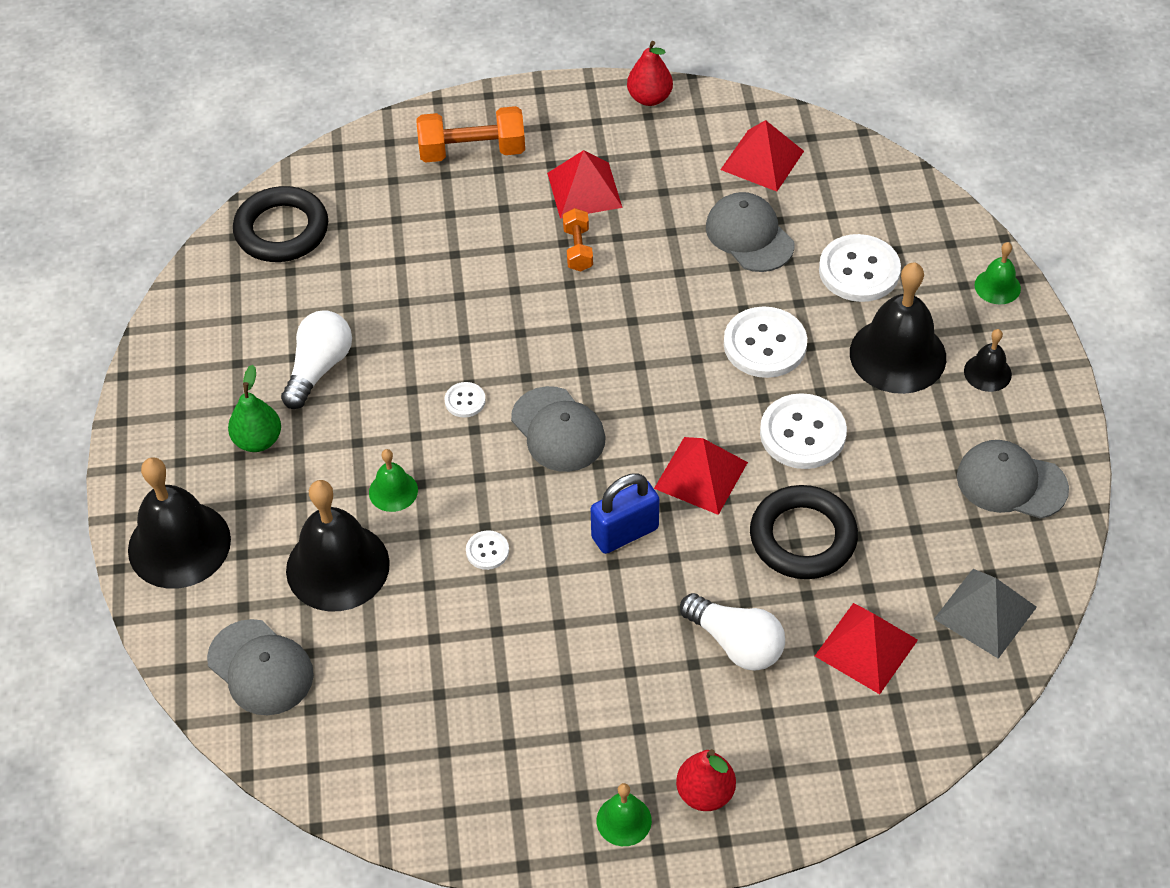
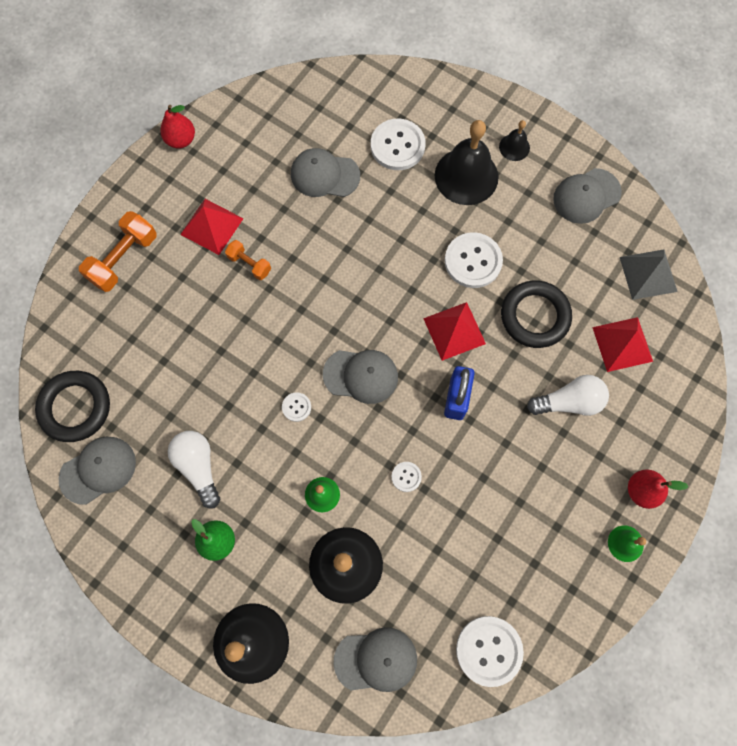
camera: 50 degrees left, 20 degrees up
red pyramid [720,120,804,191] -> none
white button [724,306,807,378] -> white button moved to [456,616,524,687]
green bell [974,242,1021,304] -> none
none -> grey cap [59,437,136,505]

